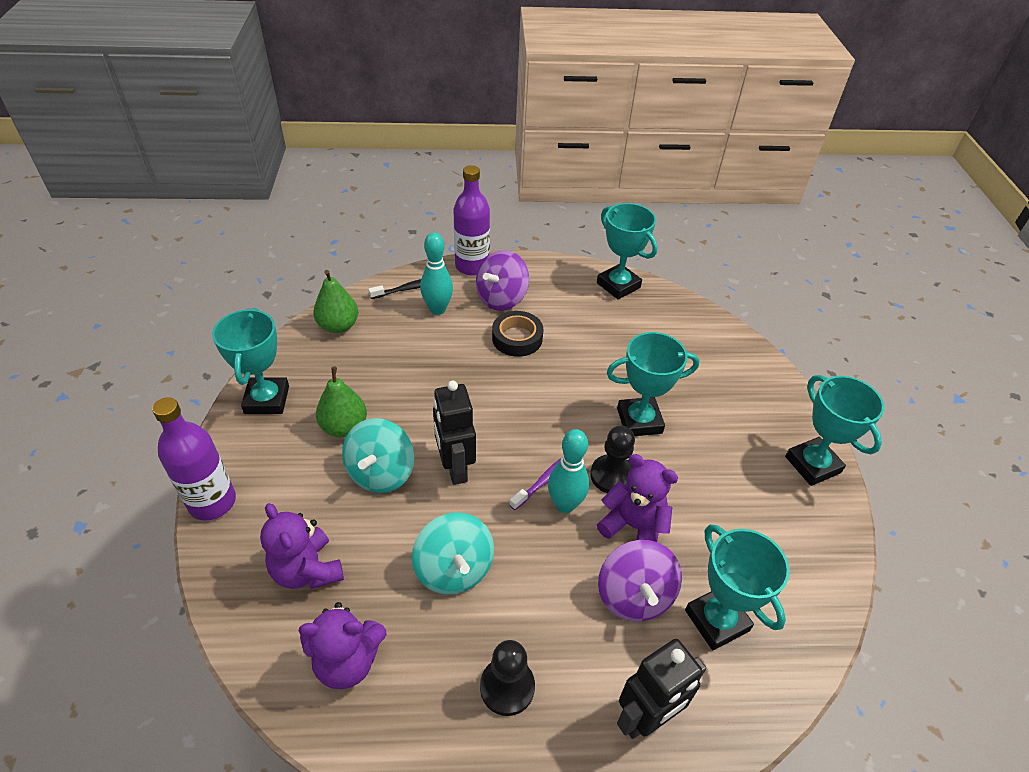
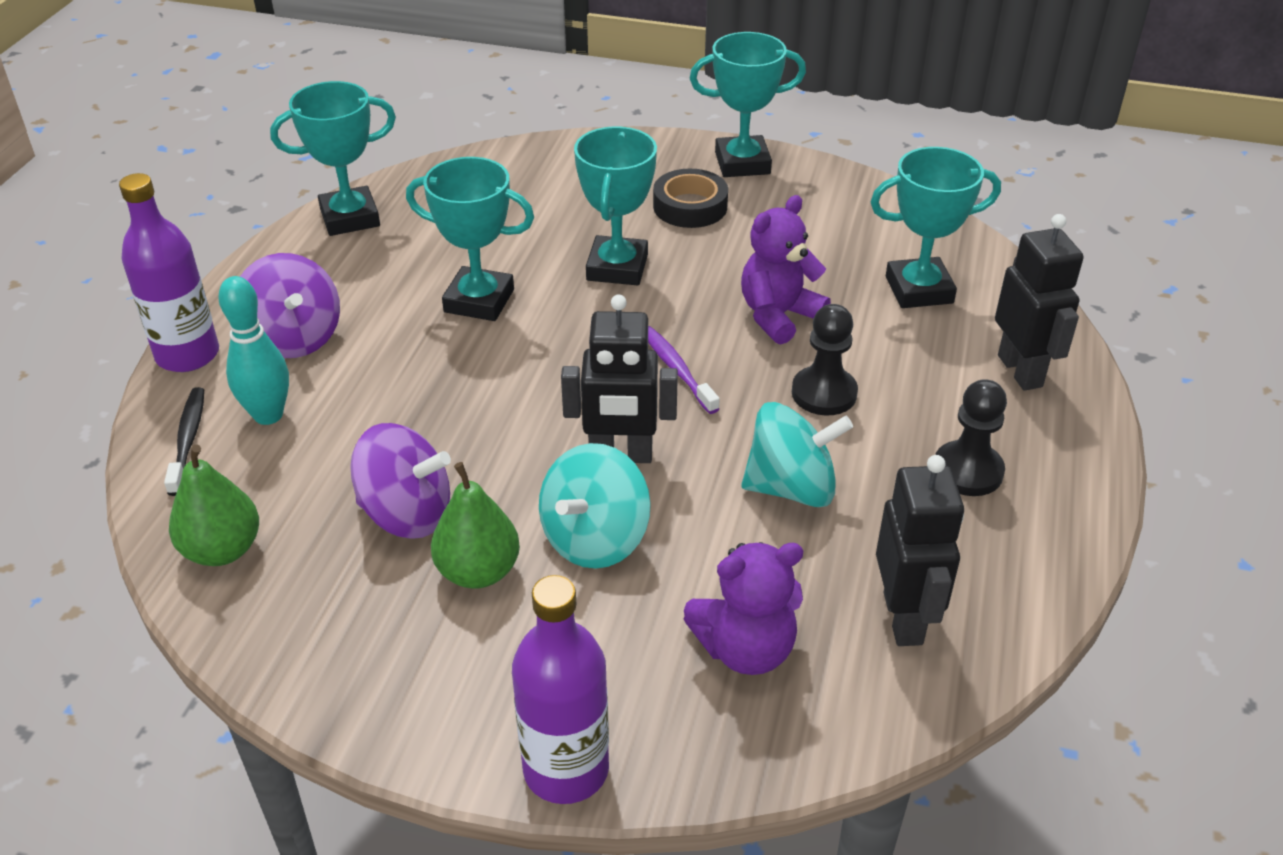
camera: 70 degrees left, 5 degrees down
turquoise trophy [212,308,289,414] -> turquoise trophy moved to [406,157,534,321]
purple teddy bear [299,602,386,689] -> black robot [876,455,964,646]
turquoise spinning top [342,418,414,493] -> turquoise spinning top turned 90 degrees clockwise [539,443,651,569]
black tape [492,311,543,357] -> black tape moved to [653,169,728,228]
turquoise bowling pin [548,429,589,513] -> none
black pawn [590,426,635,493] -> black pawn moved to [792,304,858,415]
purple spinning top [598,540,682,621] -> purple spinning top moved to [350,423,451,539]

